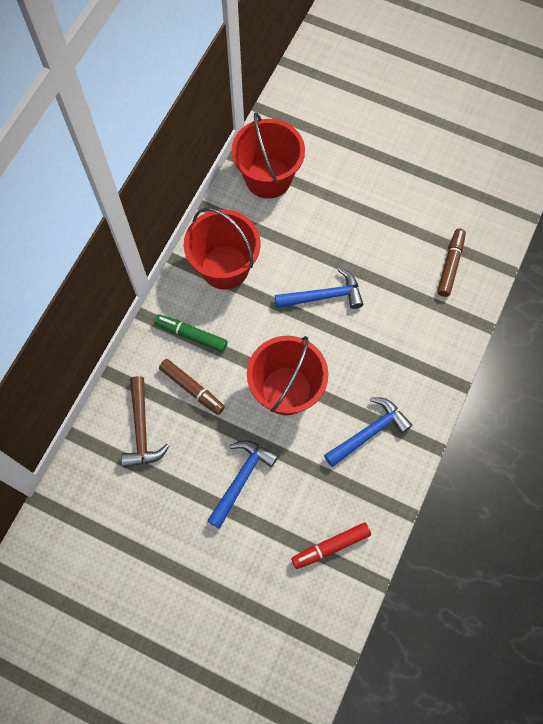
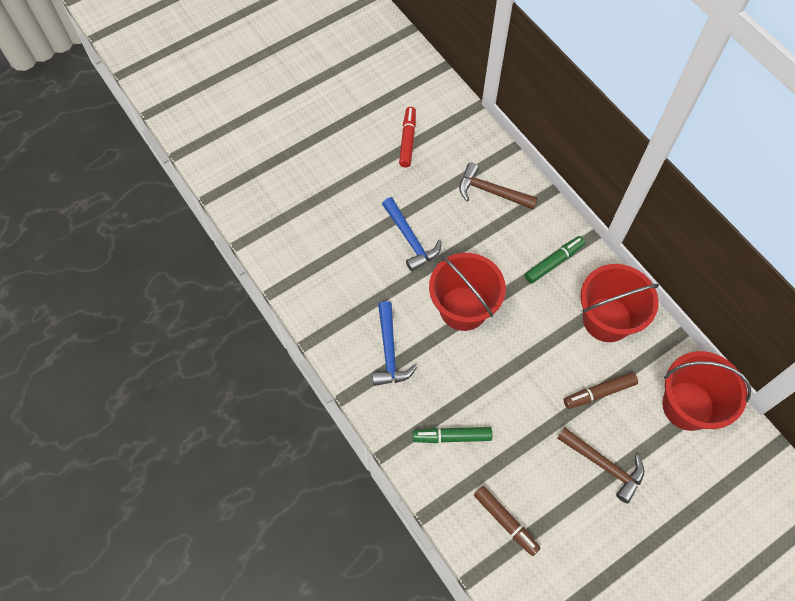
camera: 120 degrees right, 5 degrees down
brown marker [159,359,225,415] -> brown marker moved to [564,372,638,409]
blue hammer [275,268,363,309] -> none
red marker [291,523,371,569] -> red marker moved to [399,107,416,167]
none -> green marker [413,427,492,443]
none -> brown hammer [557,428,644,504]

